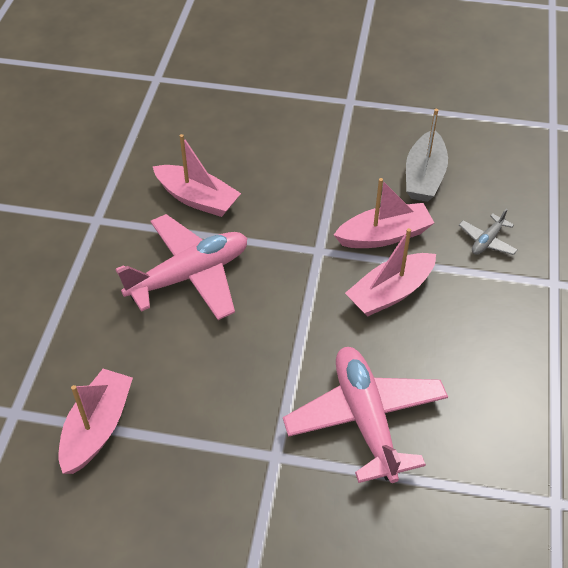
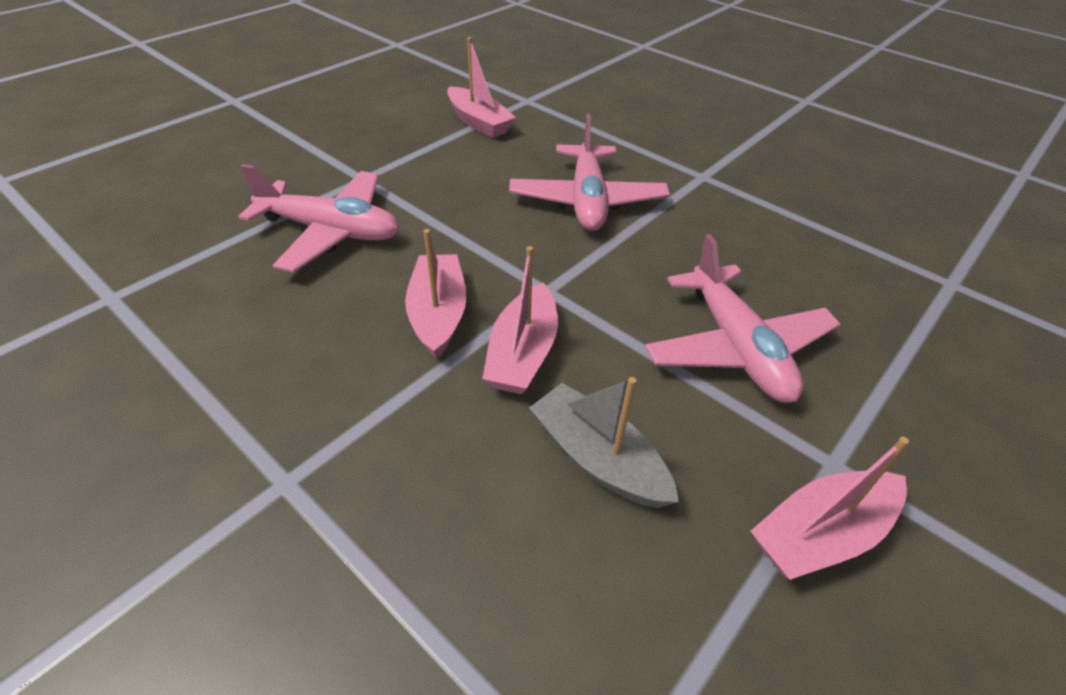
camera: 120 degrees right, 5 degrees down
pink boat [153,134,241,217] -> pink boat moved to [750,437,909,580]
grey plane [459,208,518,255] -> none
none -> pink plane [645,234,840,403]

